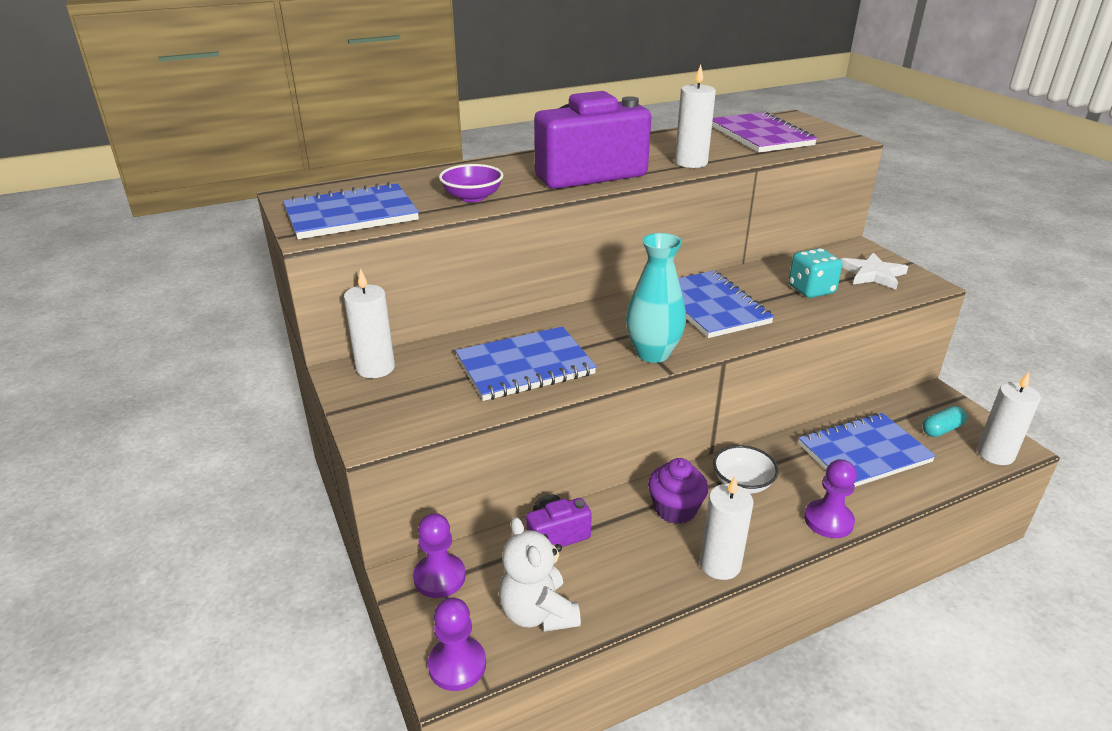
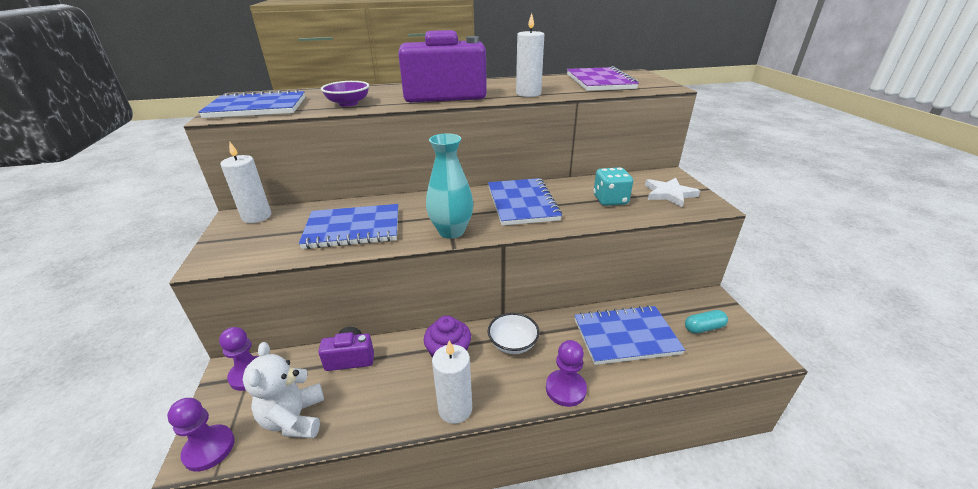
camera: 15 degrees right, 0 degrees up
white candle [977,372,1041,465] -> none

